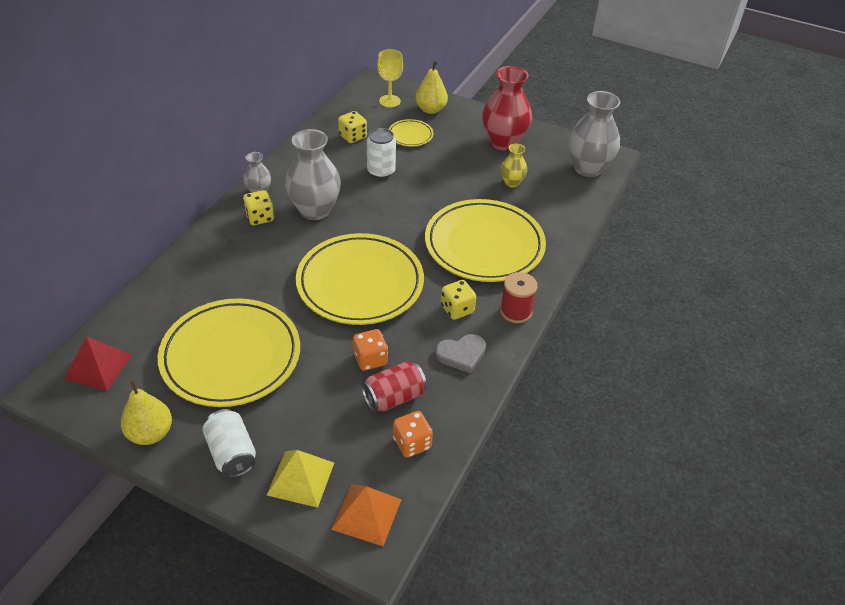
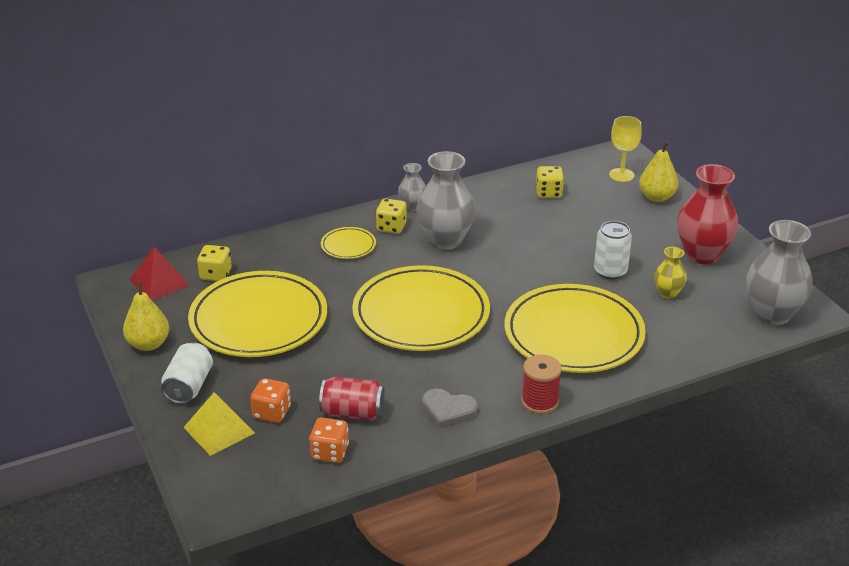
camera: 40 degrees right, 10 degrees down
orange pyramid [331,484,402,546] -> none
orange dice [353,329,388,371] -> orange dice moved to [250,378,291,423]
white can [367,128,396,178] -> white can moved to [594,221,632,279]
yellow plate [389,119,433,146] -> yellow plate moved to [321,227,376,259]
yellow dice [441,280,476,320] -> yellow dice moved to [197,245,232,281]

